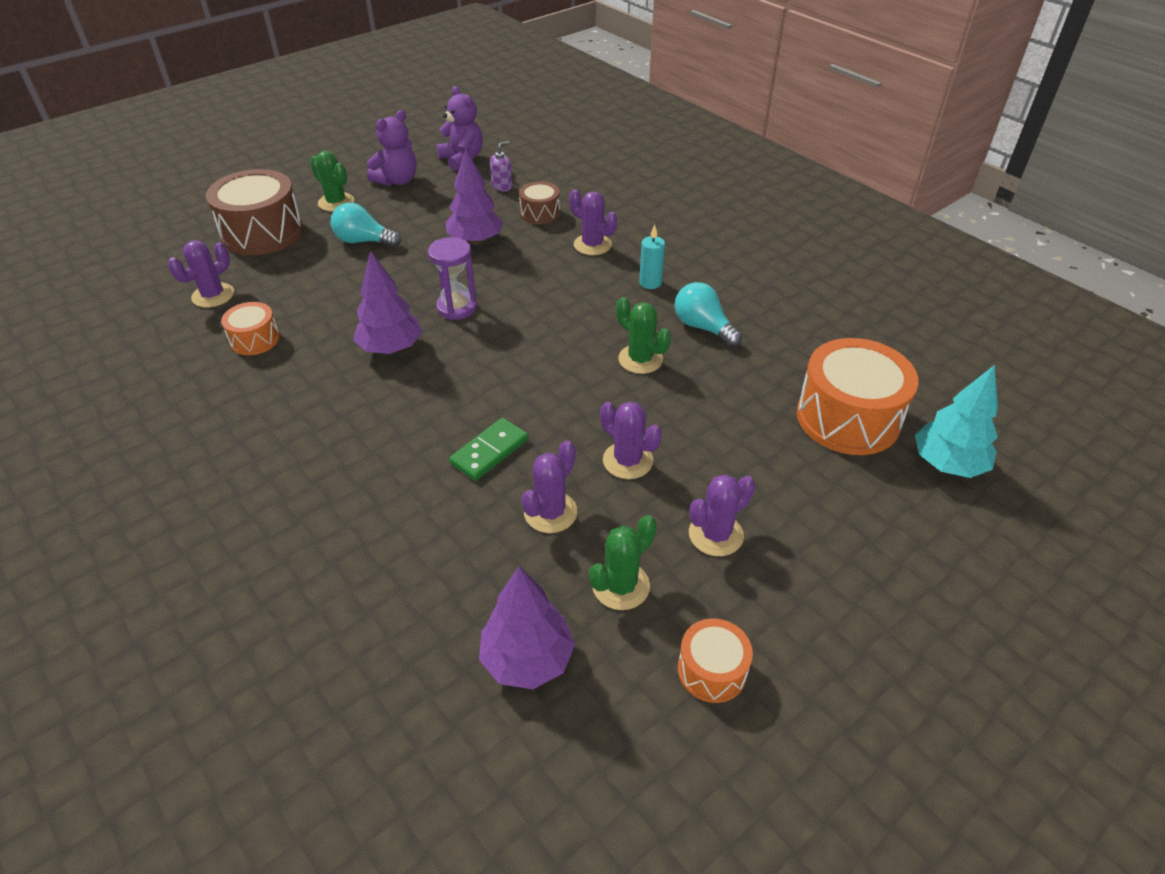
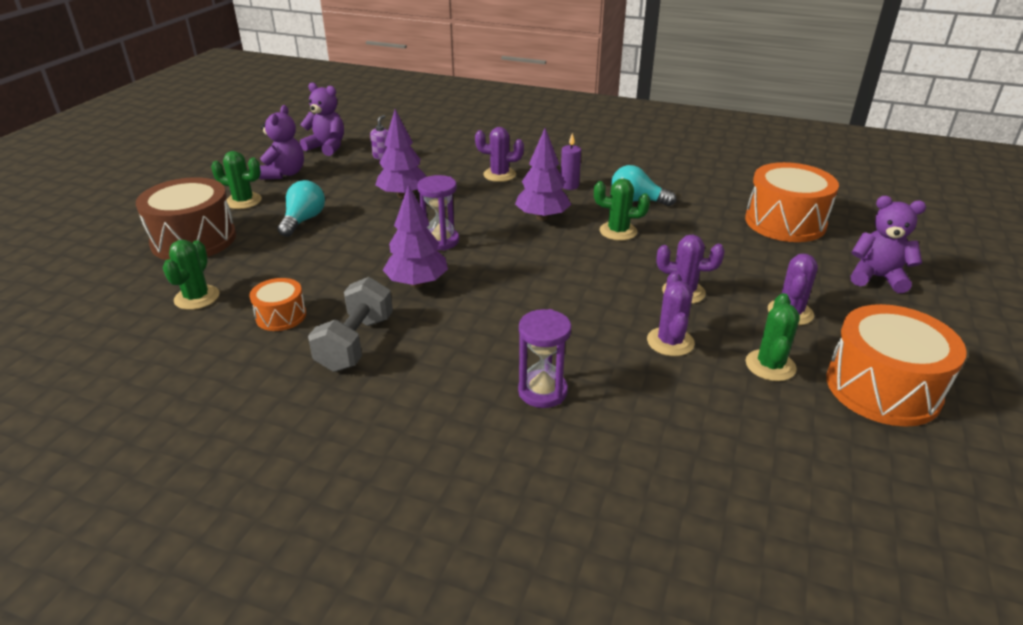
camera: 30 degrees left, 10 degrees down
purple cactus [168,240,234,308] -> green cactus [163,240,219,310]
turquoise light bulb [331,203,401,247] -> turquoise light bulb turned 120 degrees clockwise [278,180,325,237]
green domino [449,418,528,481] -> none
purple tree [479,567,575,689] -> purple tree moved to [515,128,571,221]
brown drum [519,181,560,224] -> none
turquoise candle [639,225,665,289] -> purple candle [561,133,581,190]
orange drum [678,618,753,703] -> orange drum [826,304,967,427], size x1.92
turquoise tree [915,365,998,478] -> none
none -> grey dumbbell [308,277,393,372]
none -> purple hourglass [518,309,571,408]
none -> purple teddy bear [851,196,926,293]

